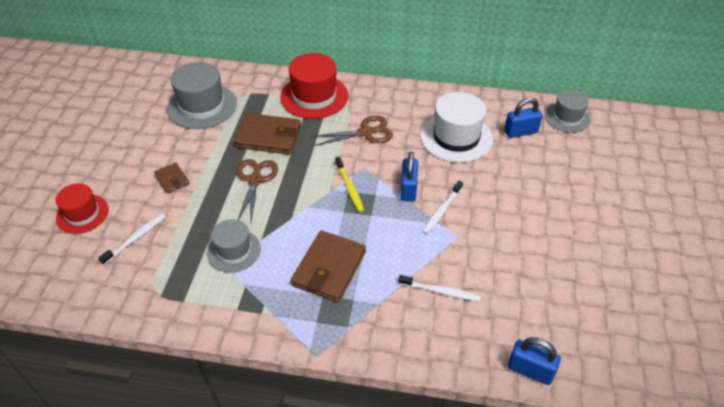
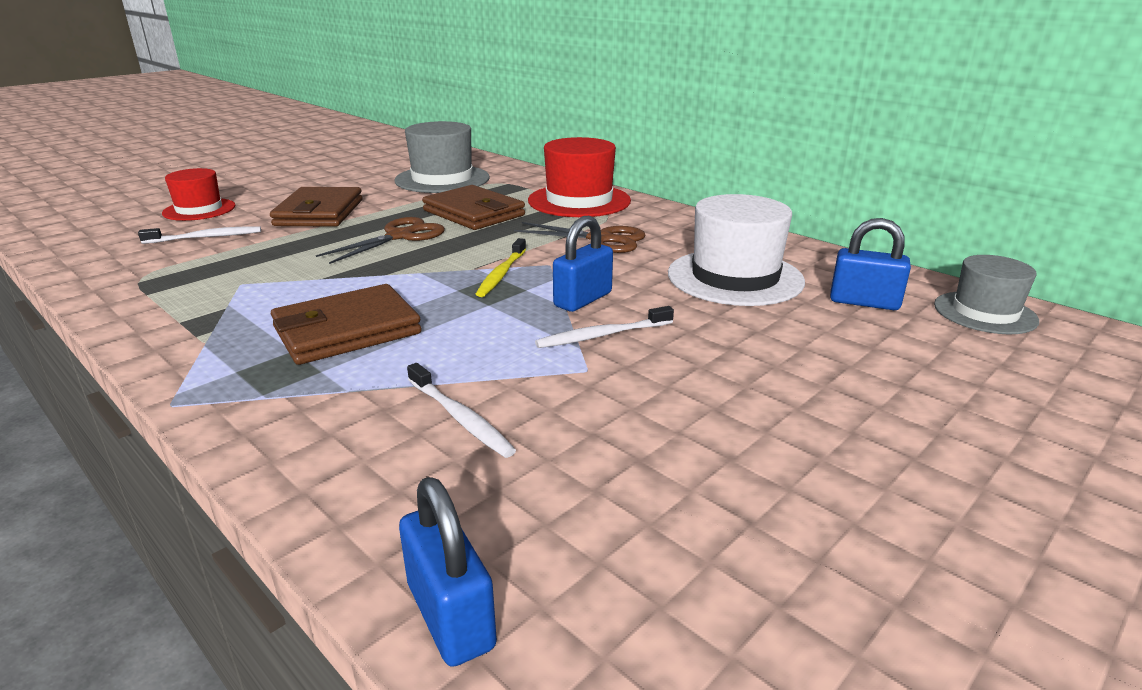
camera: 35 degrees right, 20 degrees down
brown wallet [154,163,190,194] -> brown wallet [270,187,362,227], size x1.91
grey hat [207,219,261,273] -> none

